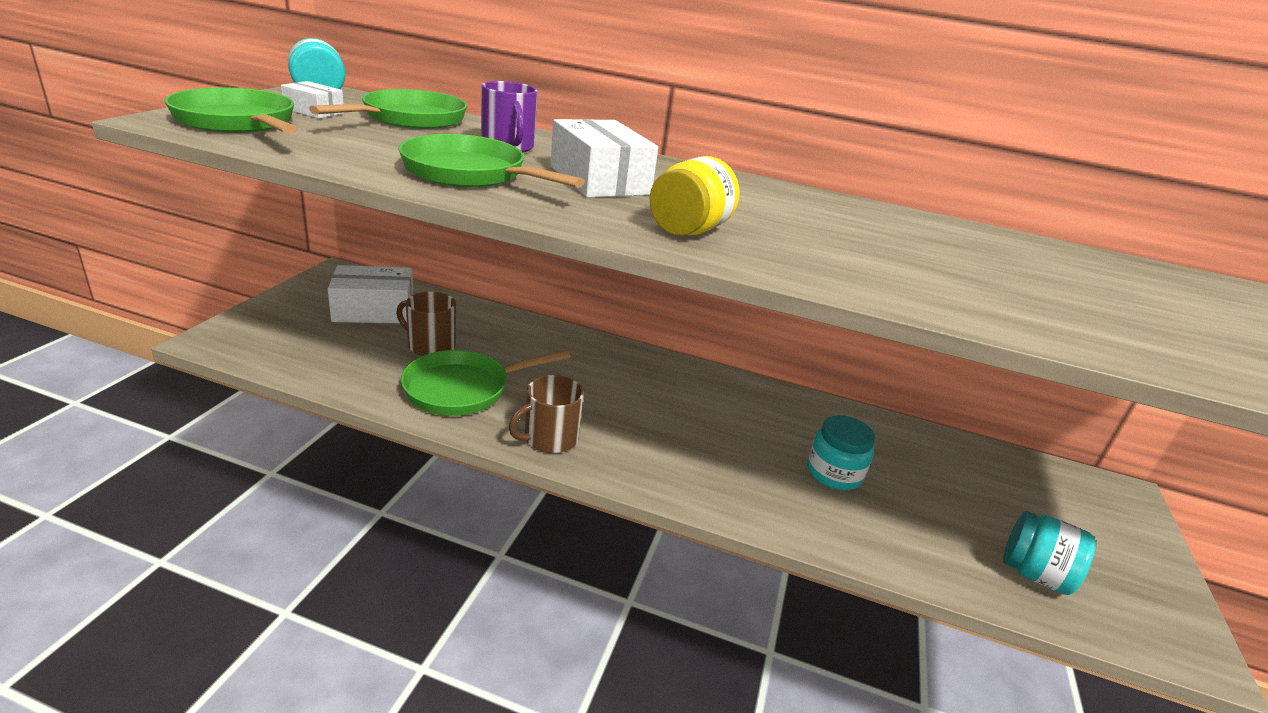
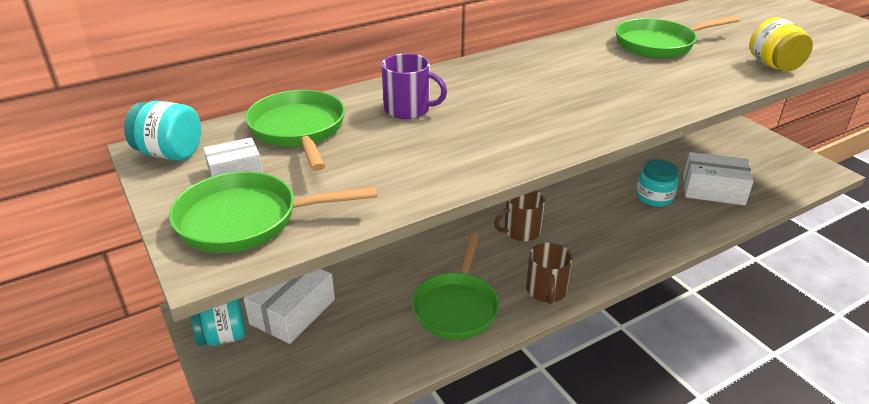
camera: 45 degrees left, 5 degrees up
brown mug [396,292,456,356] -> brown mug moved to [494,190,545,242]
green pan [398,134,585,188] -> green pan moved to [615,16,740,58]
white box [550,119,658,198] -> white box moved to [683,152,753,205]
yellow jar [650,156,740,236] -> yellow jar moved to [749,17,813,72]
turquoise jar [1003,511,1096,595] -> turquoise jar moved to [190,299,246,346]

